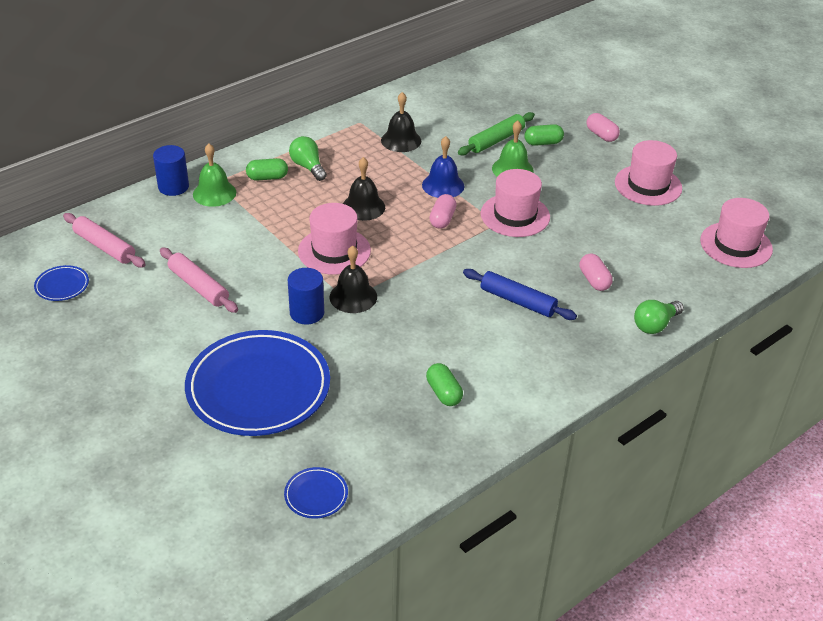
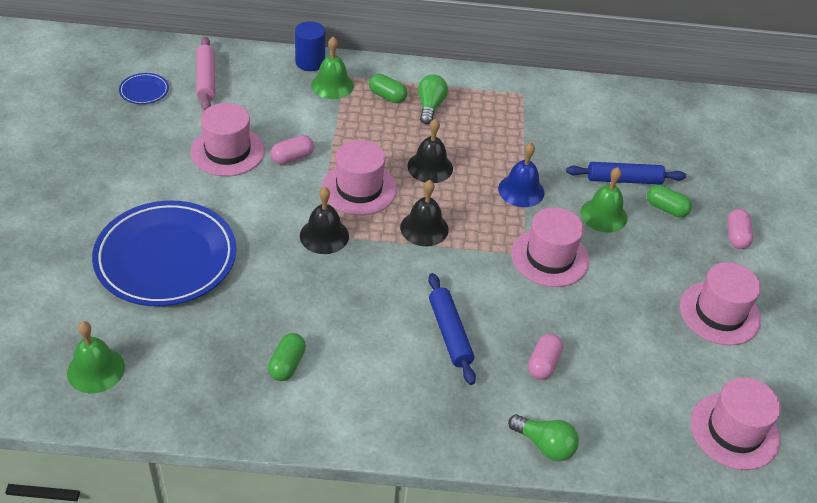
camera: 40 degrees right, 5 degrees up
pink rolling pin [160,247,238,313] -> pink hat [191,103,265,176]
blue plate [284,467,348,519] -> green bell [67,321,125,393]
blue cylinder [288,268,324,325] -> none
black bell [381,92,421,152] -> black bell moved to [400,180,449,246]
pink capsule [429,194,457,229] -> pink capsule moved to [271,135,314,165]
green rolling pin [458,112,535,156] -> blue rolling pin [566,162,686,185]
green light bulb [634,300,684,334] -> green light bulb turned 150 degrees counterclockwise [508,414,579,461]

